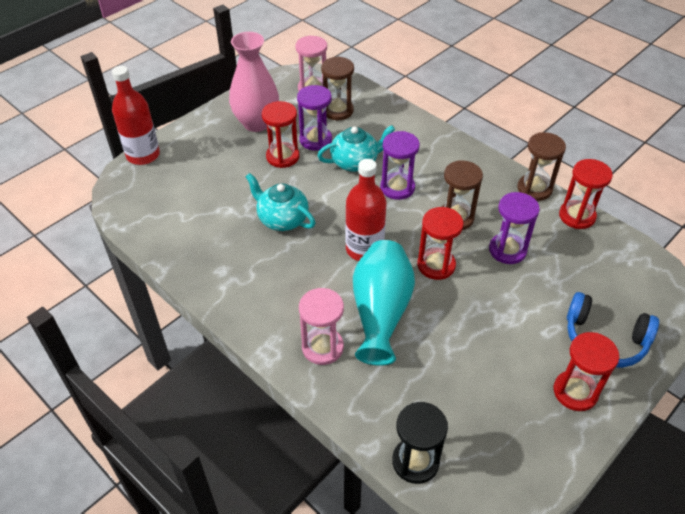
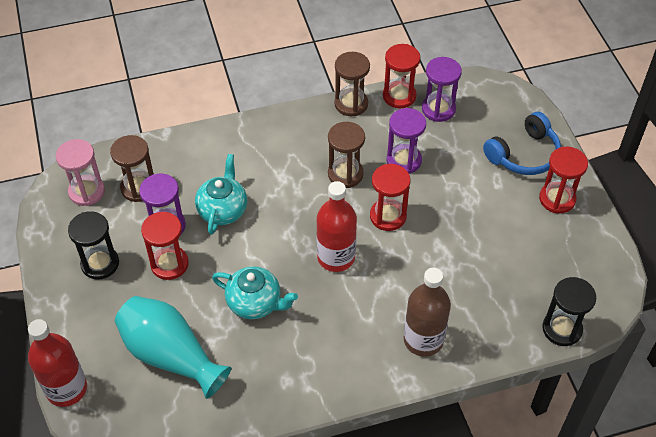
camera: 60 degrees left, 5 degrees up
pink vase [229,32,279,132] -> black hourglass [68,211,119,279]
turquoise teapot [246,173,315,231] -> turquoise teapot turned 135 degrees counterclockwise [212,266,298,319]
pink hourglass [299,288,344,365] -> brown bottle [404,268,451,357]
turquoise vase [353,240,415,366] -> turquoise vase moved to [115,296,231,399]
purple hourglass [380,131,420,200] -> purple hourglass moved to [422,57,462,122]

